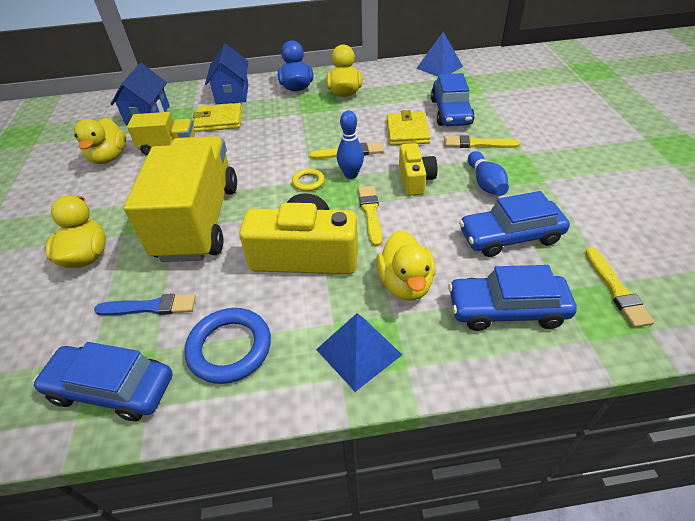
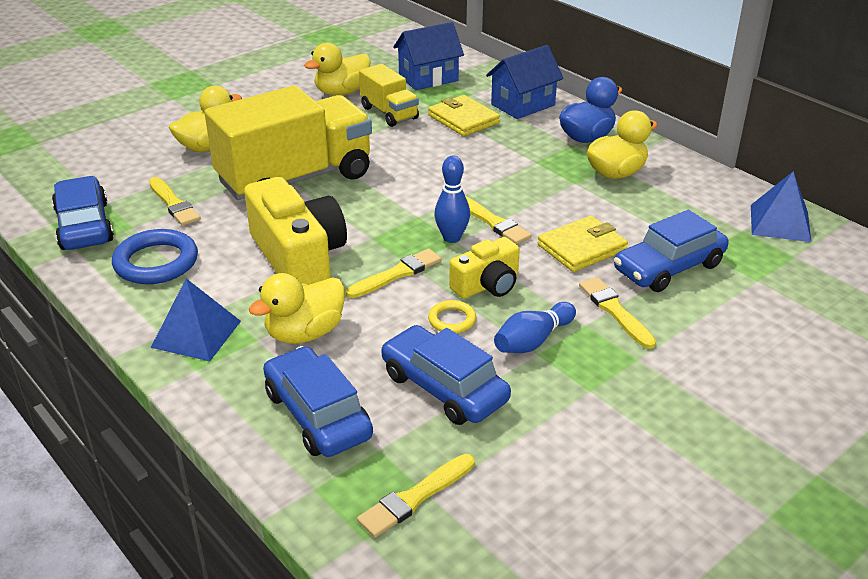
camera: 55 degrees right, 10 degrees down
blue brush [94,294,196,316] -> yellow brush [149,177,201,226]
yellow ring [292,168,325,191] -> yellow ring moved to [428,300,476,333]

